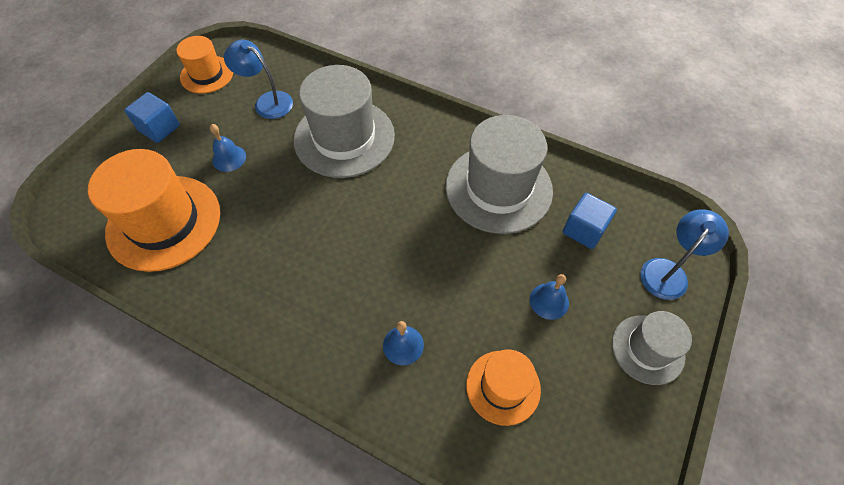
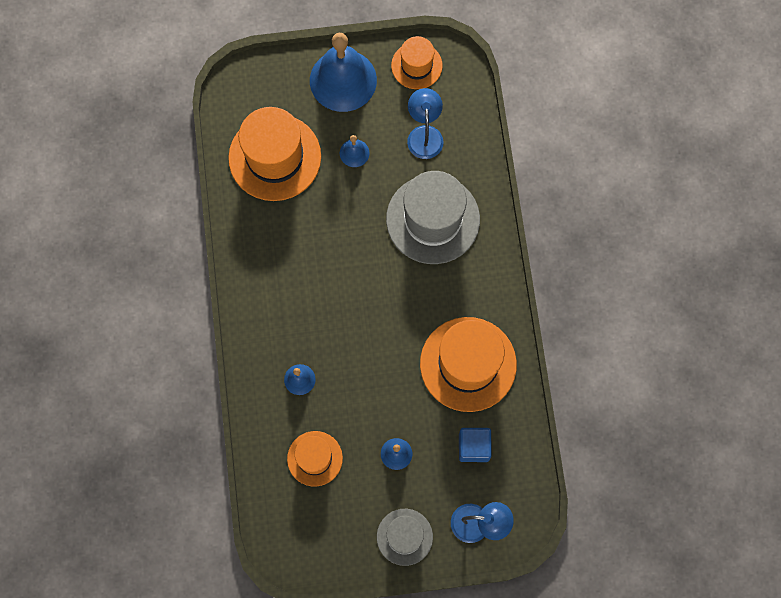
camera: 55 degrees right, 15 degrees up
blue cube [124,92,180,143] -> blue bell [310,33,377,112]
grey hat [446,115,553,234] -> orange hat [420,317,517,412]

